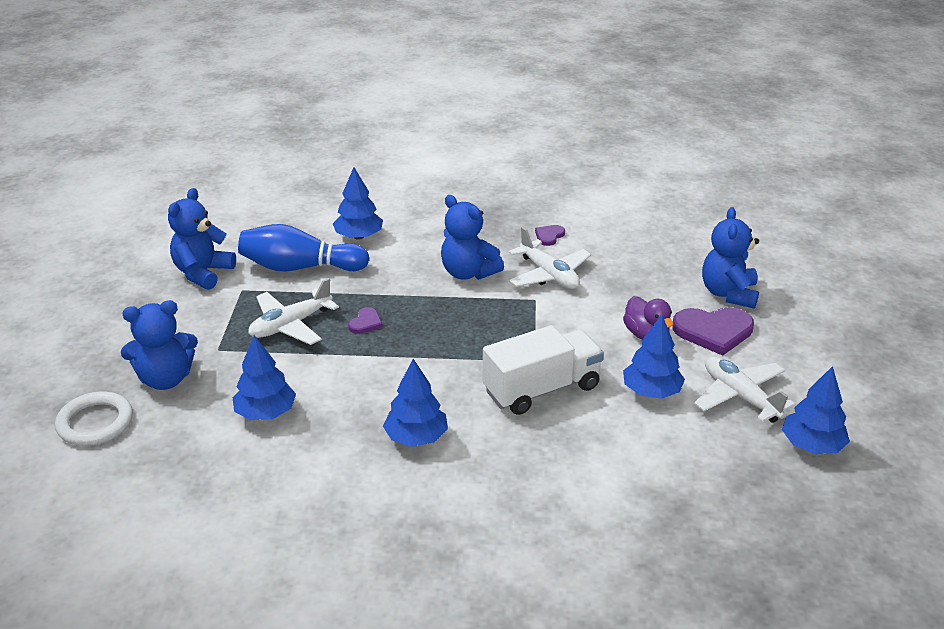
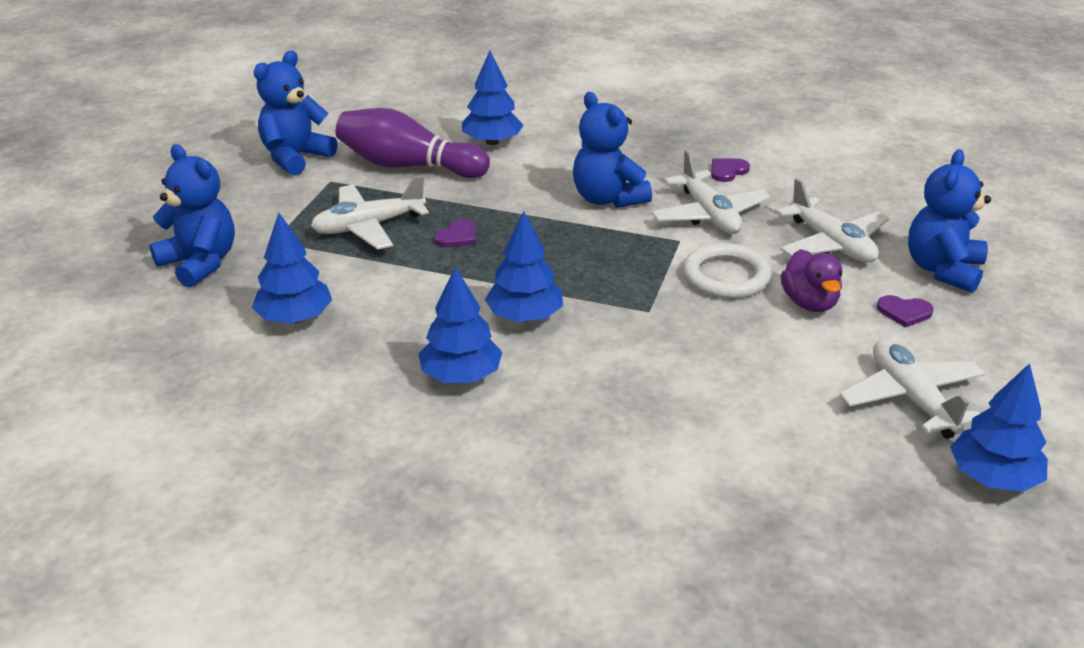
camera: 15 degrees right, 0 degrees up
white ring [55,392,133,446] -> white ring moved to [683,243,772,299]
blue teddy bear [121,300,198,390] -> blue teddy bear turned 135 degrees counterclockwise [149,144,235,288]
blue bowling pin [238,224,369,272] -> purple bowling pin [335,108,490,178]
white truck [483,325,604,415] -> none
blue tree [623,315,685,399] -> blue tree moved to [485,212,563,322]
purple heart [672,307,754,356] -> purple heart [877,295,934,328], size x0.49
none -> white plane [776,178,889,263]

